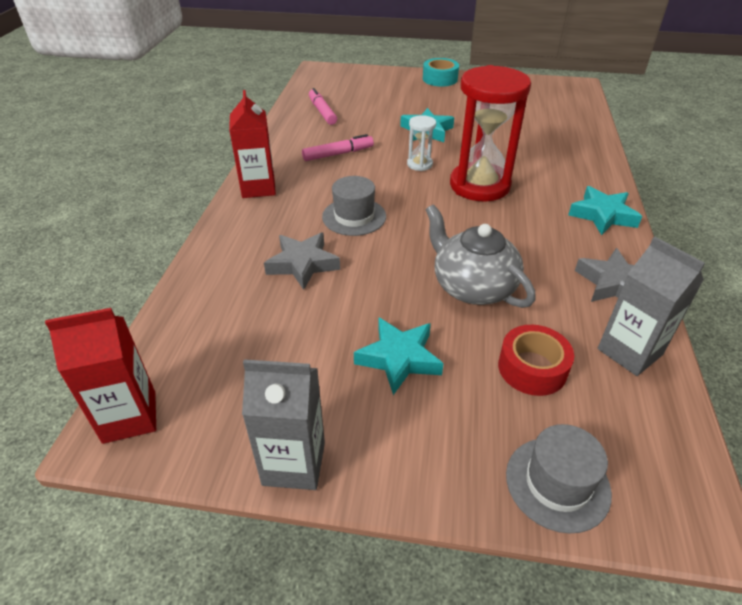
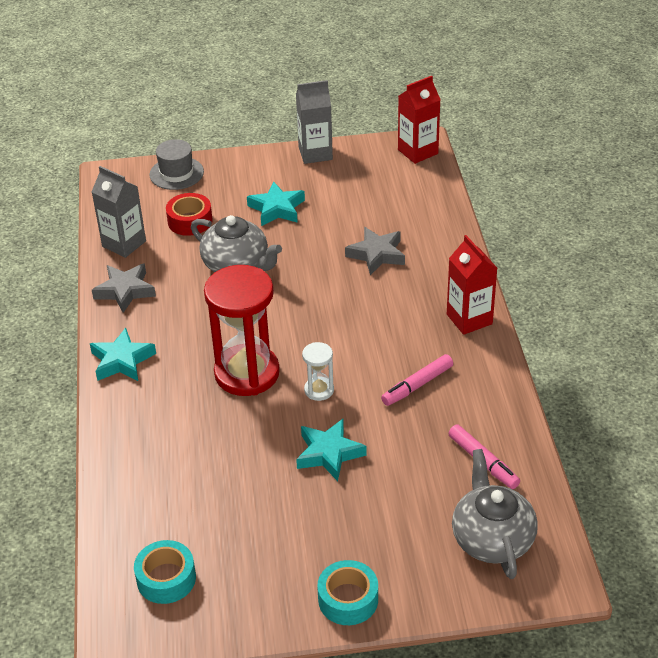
camera: 165 degrees right, 0 degrees up
grey hat [322,176,386,236] -> none
none -> turquoise tape [134,540,196,604]
none -> grey teapot [452,449,538,579]

